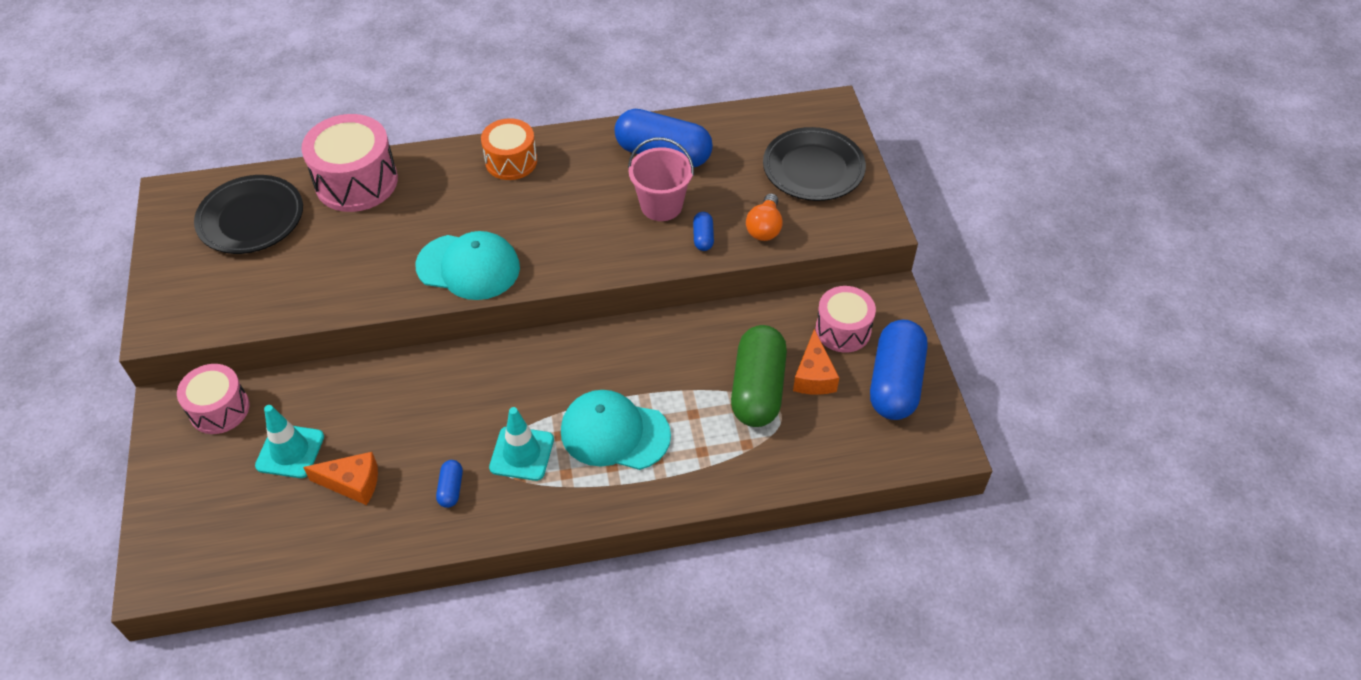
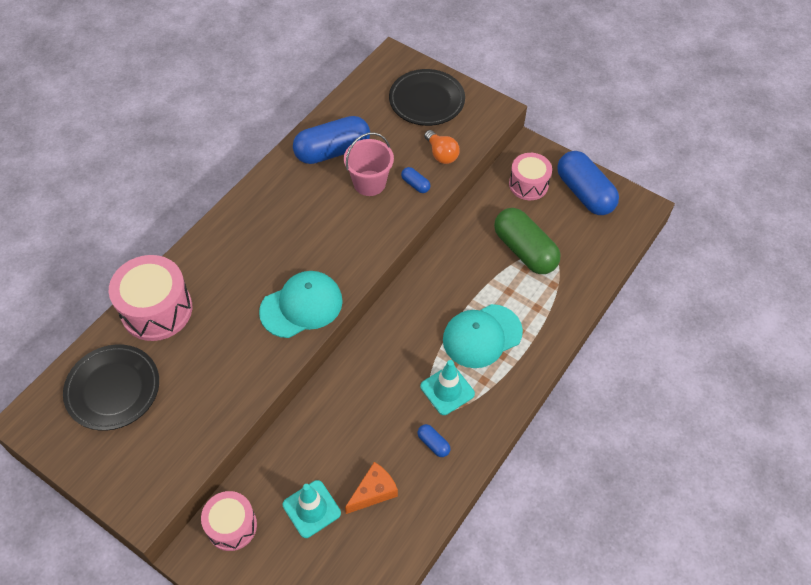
camera: 45 degrees left, 5 degrees up
orange drum [481,118,537,180] -> none
orange cheese [793,329,839,395] -> none

